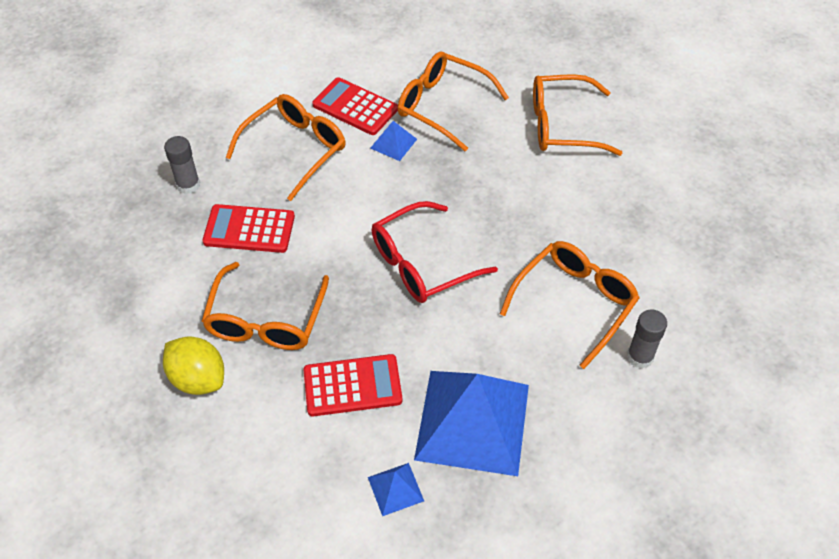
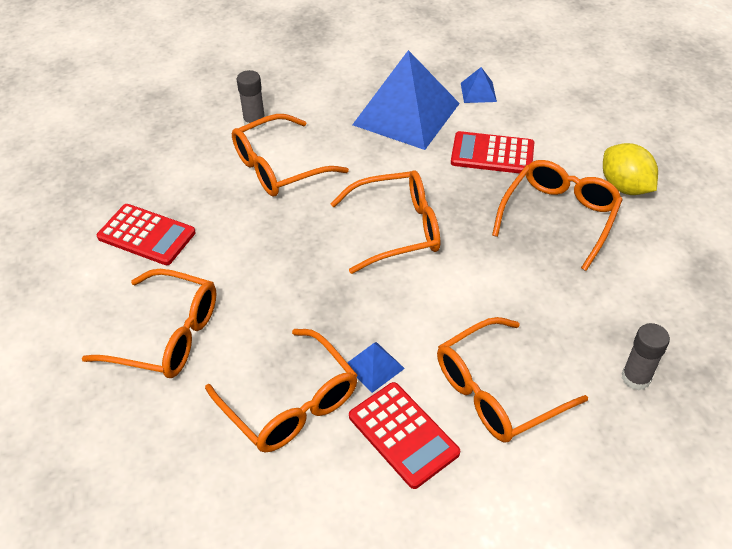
camera: 160 degrees left, 5 degrees down
red calculator [202,204,295,253] -> red calculator moved to [97,204,196,265]
red glasses [372,201,498,303] -> orange glasses [330,170,440,274]

